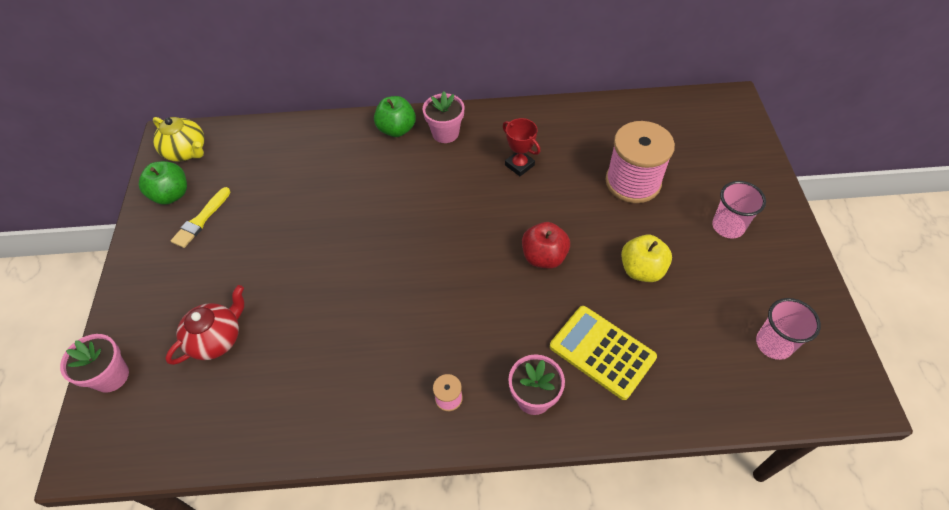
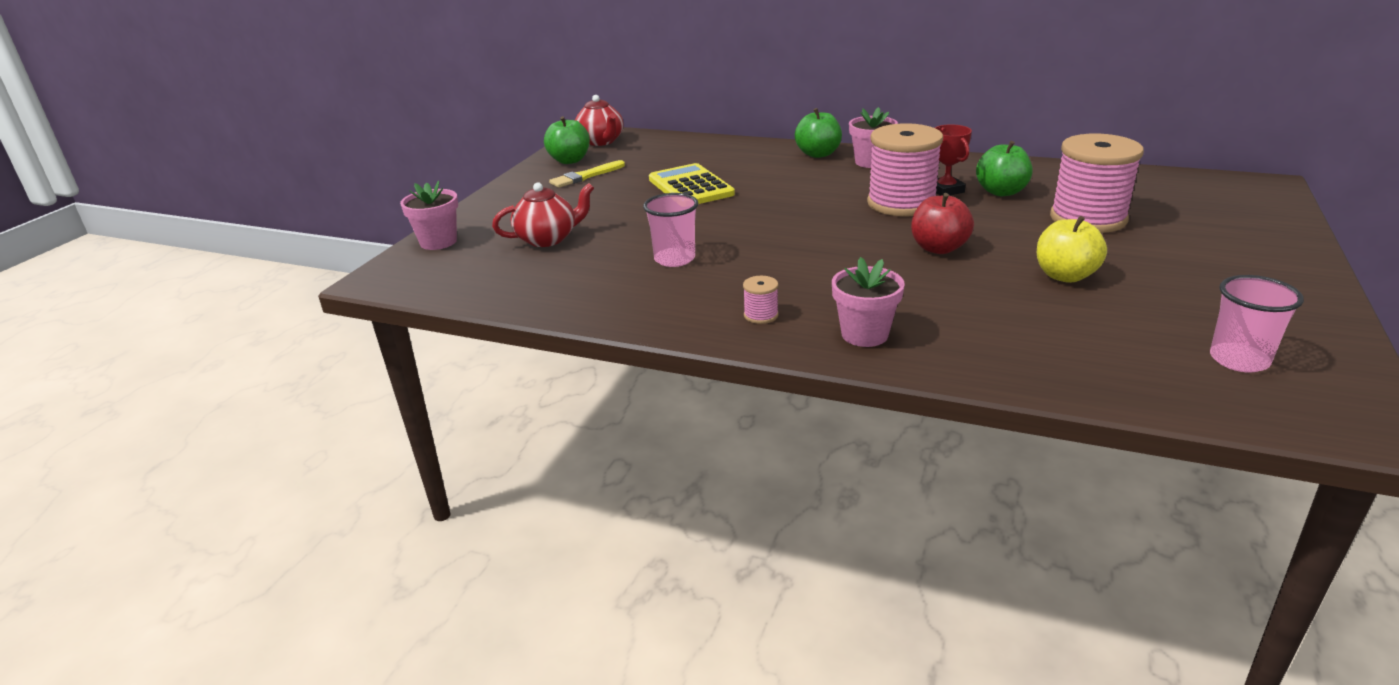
camera: 25 degrees right, 25 degrees down
yellow teapot [153,117,205,161] -> red teapot [575,95,624,146]
yellow calculator [550,306,657,400] -> yellow calculator moved to [649,163,735,204]
pink cup [712,181,766,239] -> pink cup moved to [643,193,698,267]
none -> pink spool [867,123,943,216]
none -> green apple [976,141,1032,196]

